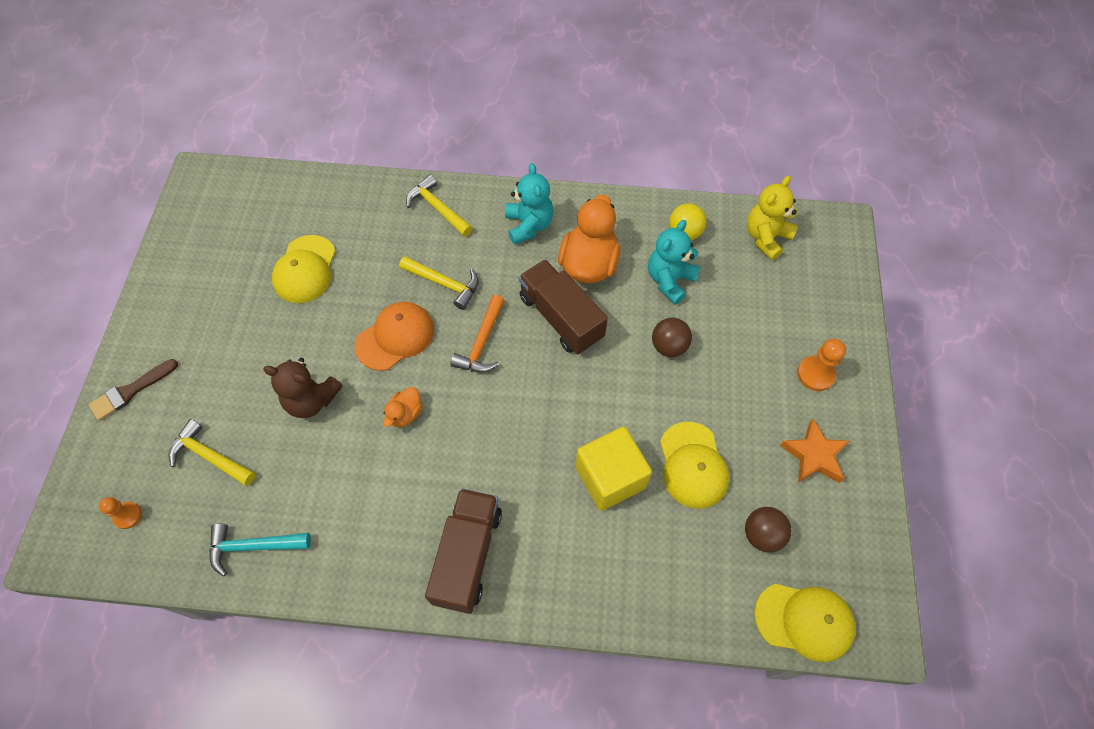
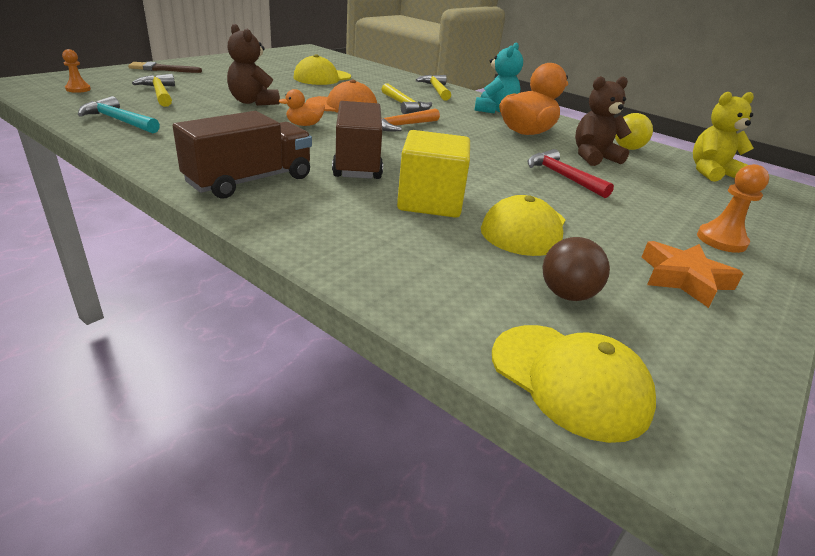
camera: 30 degrees right, 30 degrees down
brown truck [519,259,608,354] -> brown truck moved to [332,101,383,179]
turquoise teddy bear [648,220,701,305] -> brown teddy bear [575,76,631,166]
brown ball [652,318,692,357] -> red hammer [527,149,614,198]

